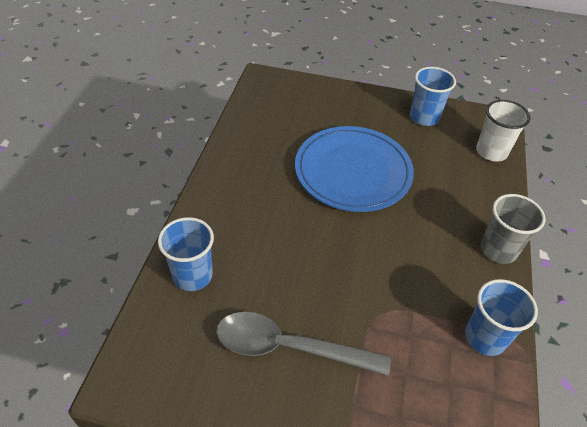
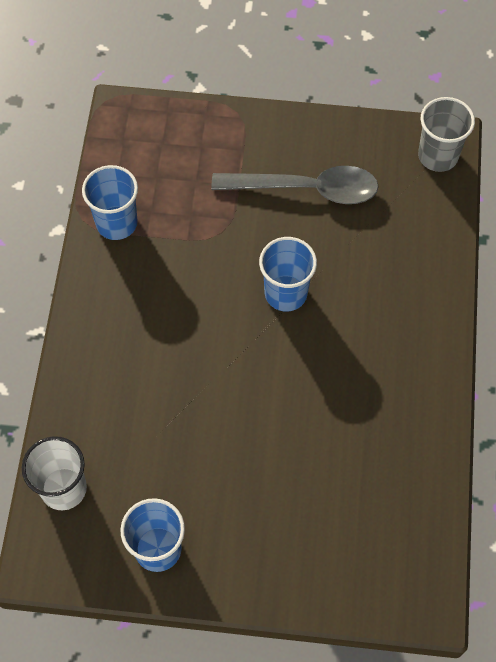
camera: 175 degrees right, 15 degrees up
blue cup [158,217,214,291] -> blue cup moved to [259,237,317,311]
blue plate [295,126,414,212] -> none
grey cup [481,194,546,264] -> grey cup moved to [418,97,475,172]

